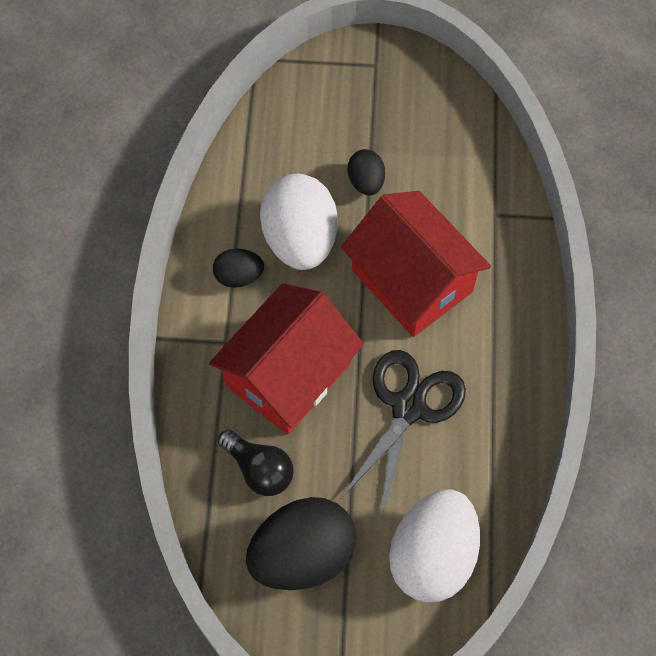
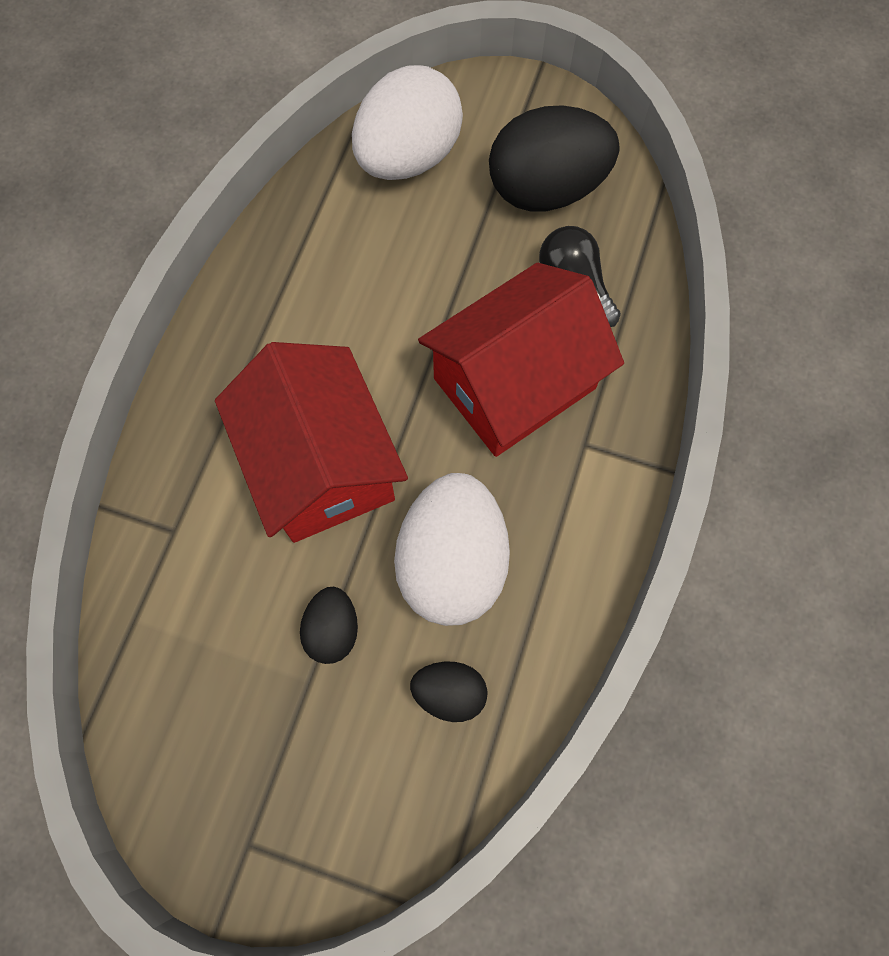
camera: 165 degrees left, 5 degrees up
black egg [213,249,264,288] -> black egg moved to [410,662,488,722]
black scissors [340,350,466,517] -> none

